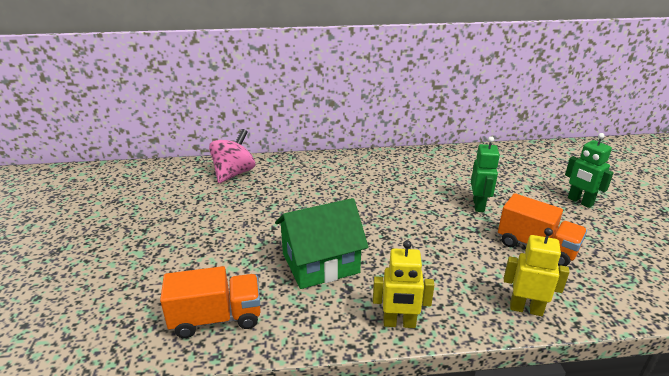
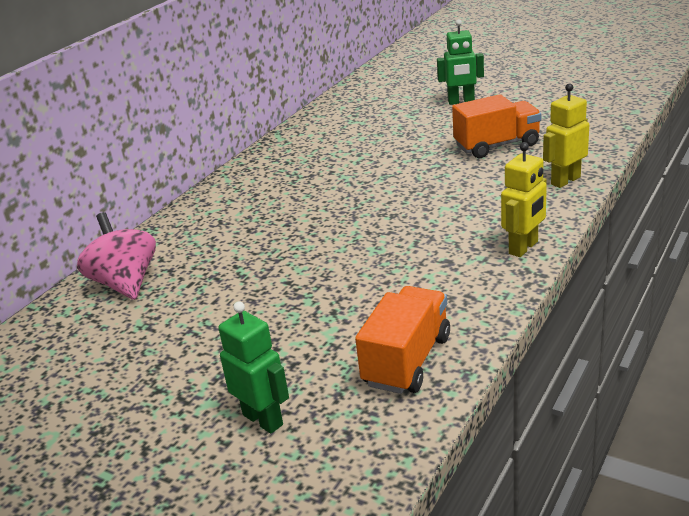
camera: 50 degrees left, 0 degrees up
green house [275,198,368,289] -> none
green robot [471,136,500,212] -> green robot moved to [218,302,289,434]

